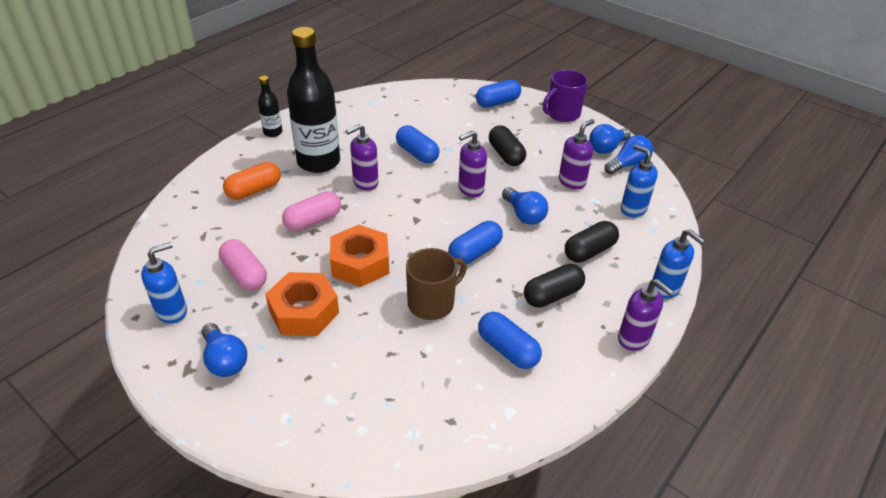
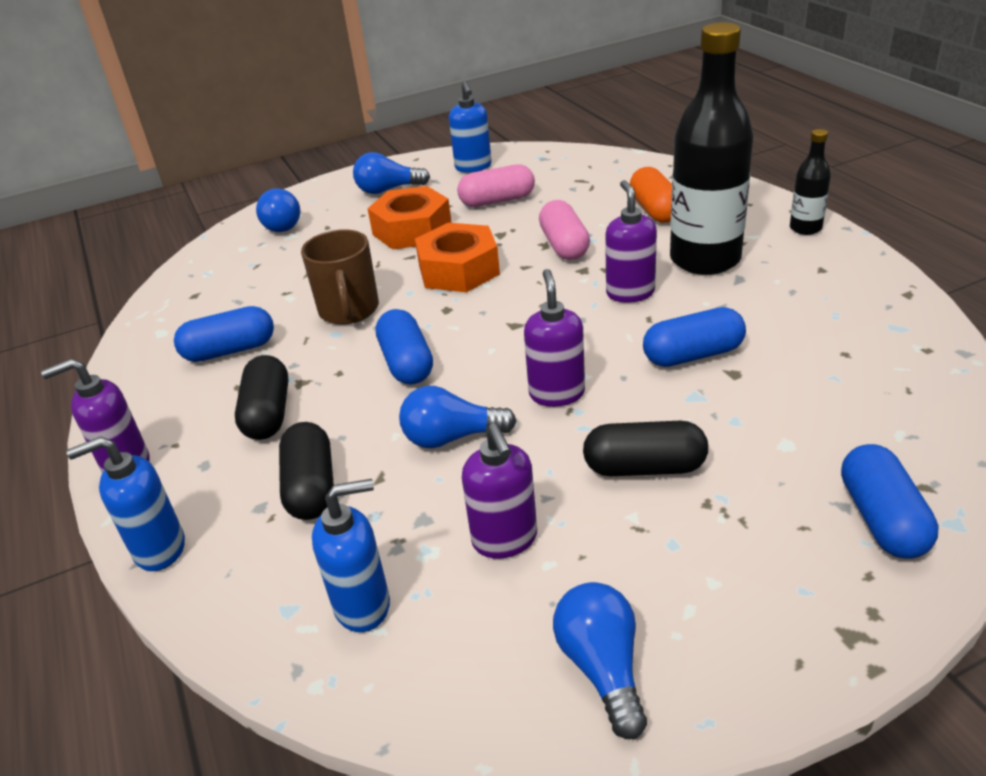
camera: 120 degrees right, 5 degrees down
purple mug [543,70,588,122] -> none
blue light bulb [605,135,653,174] -> blue light bulb moved to [256,188,300,232]

